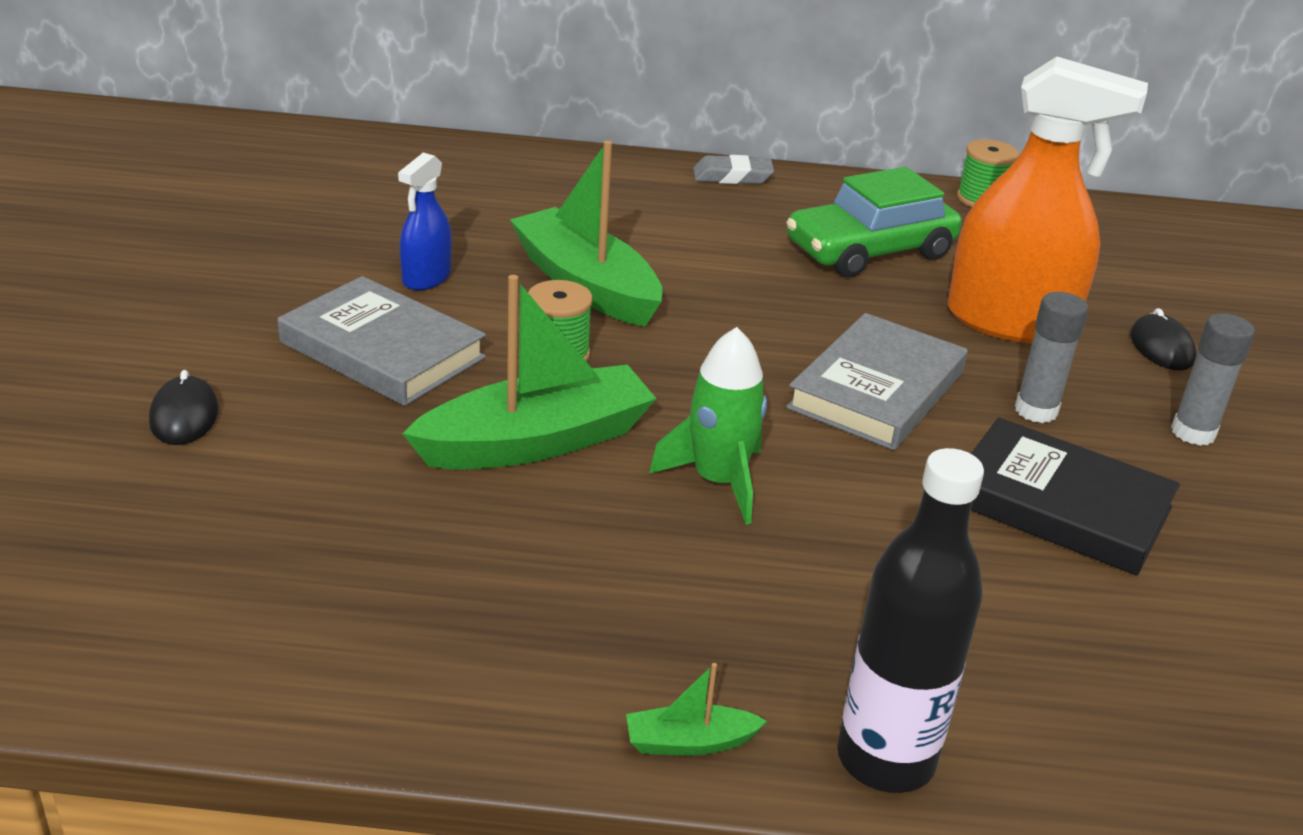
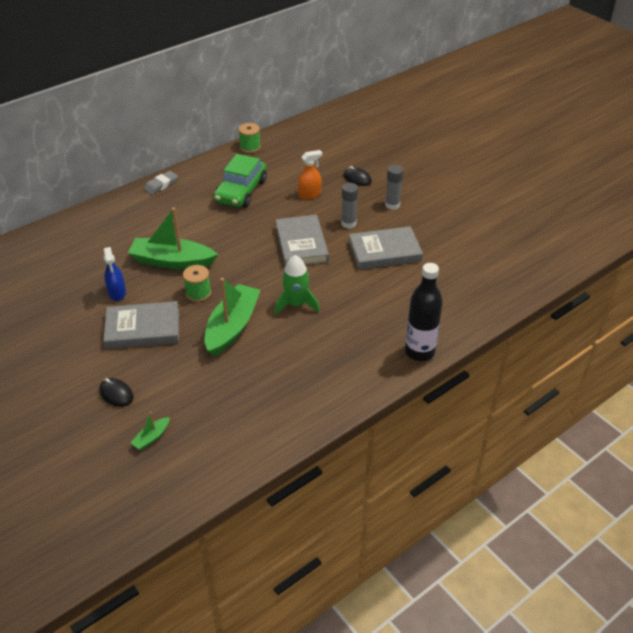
camera: 40 degrees left, 10 degrees up
green boat [626,663,767,755] -> green boat moved to [130,412,170,450]
orange spray bottle [948,57,1148,343] -> orange spray bottle [298,150,322,199], size x0.49
black book [971,417,1180,575] -> grey book [349,226,423,270]

